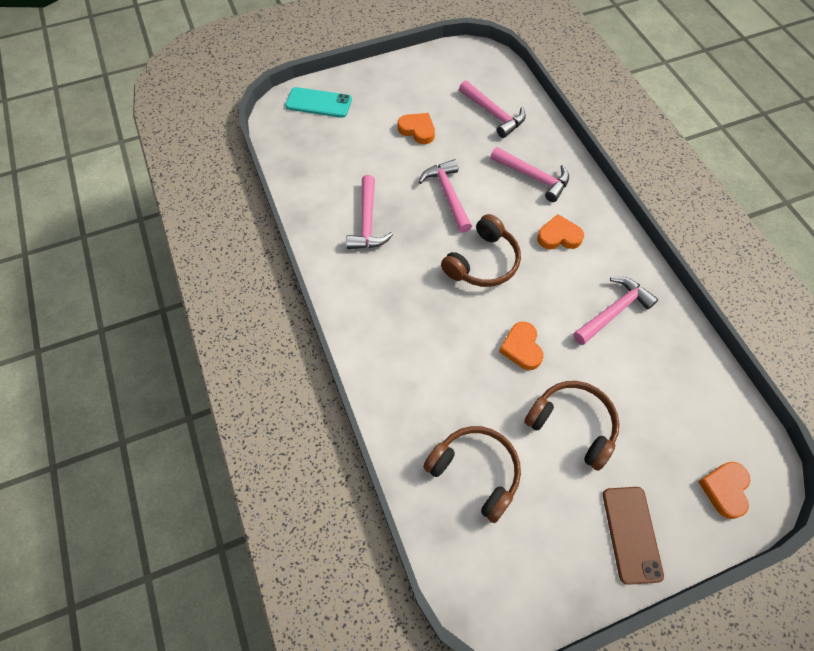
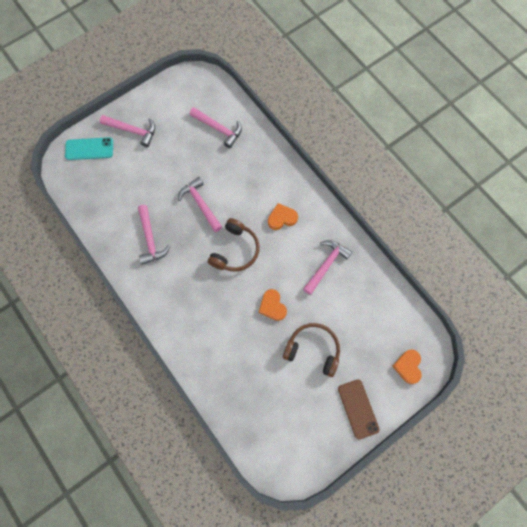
camera: 15 degrees left, 10 degrees up
orange heart [398,113,435,144] -> none
brown headphones [423,426,521,523] -> none
pink hammer [490,147,569,202] -> pink hammer moved to [100,115,155,147]

